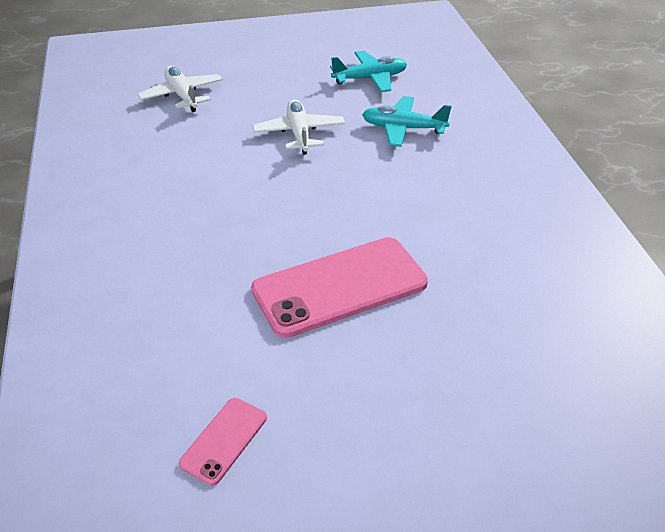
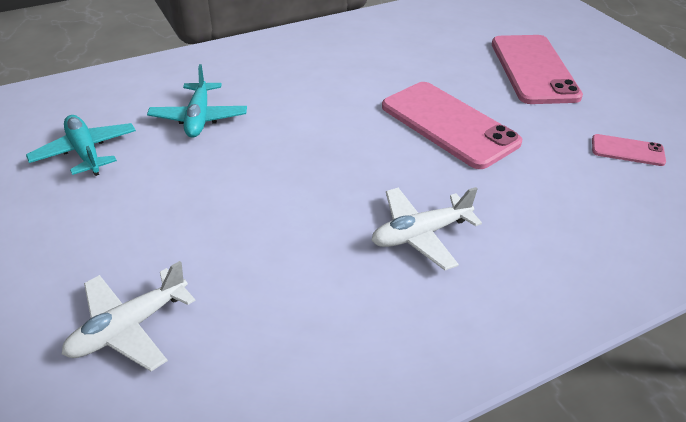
camera: 105 degrees left, 0 degrees up
white plane [253,99,345,155] -> white plane moved to [371,187,482,270]
none -> pink phone [492,35,583,104]

